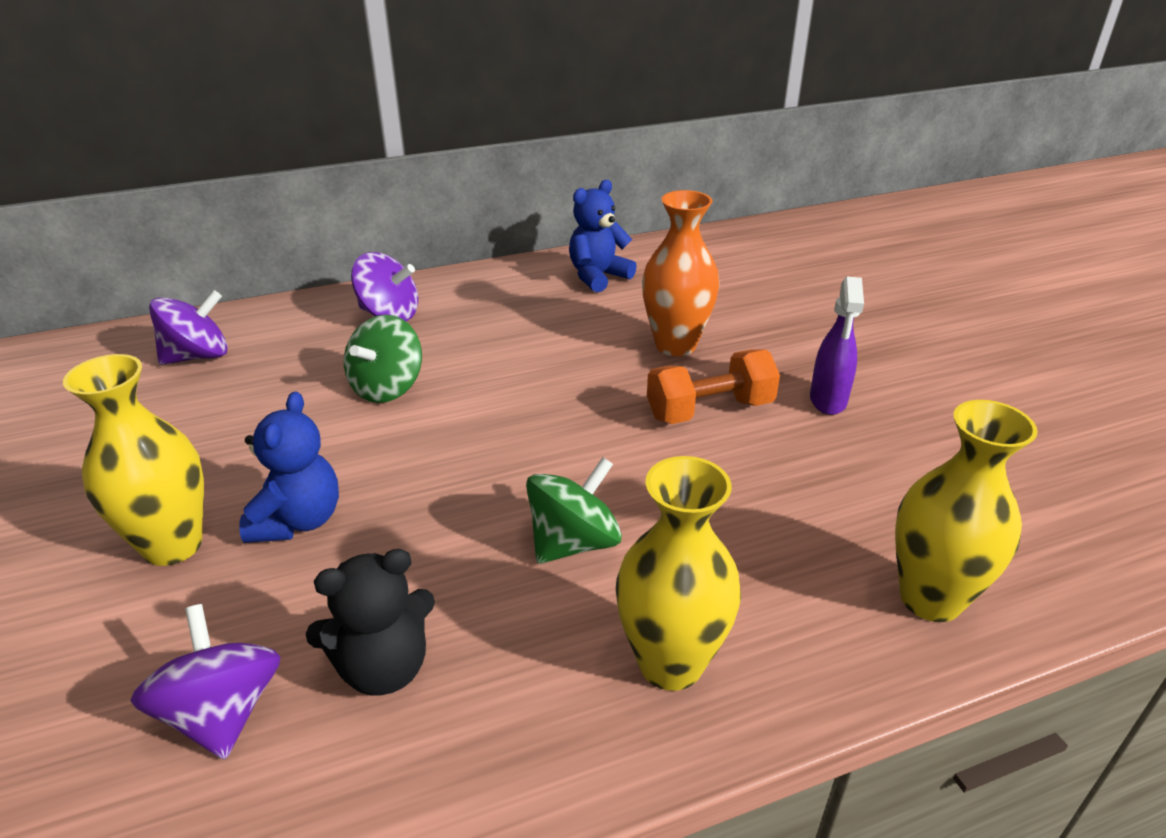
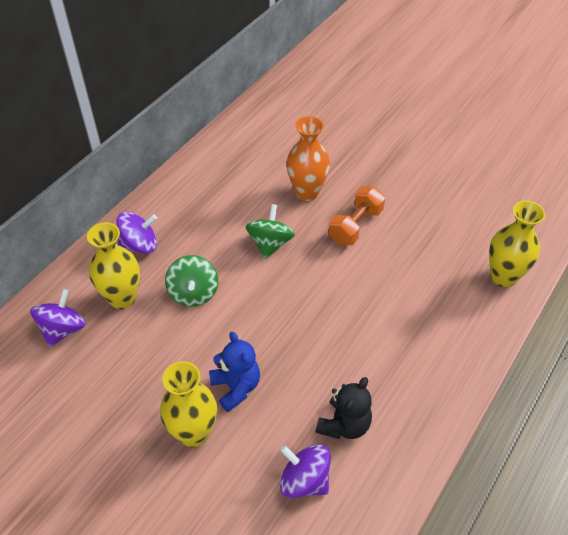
camera: 35 degrees left, 15 degrees up
green spinning top [526,457,622,564] -> green spinning top moved to [245,204,295,259]
blue teddy bear [569,180,637,292] -> none
yellow vase [616,456,741,691] -> yellow vase moved to [87,222,140,309]
purple spray bottle [810,277,864,415] -> none

